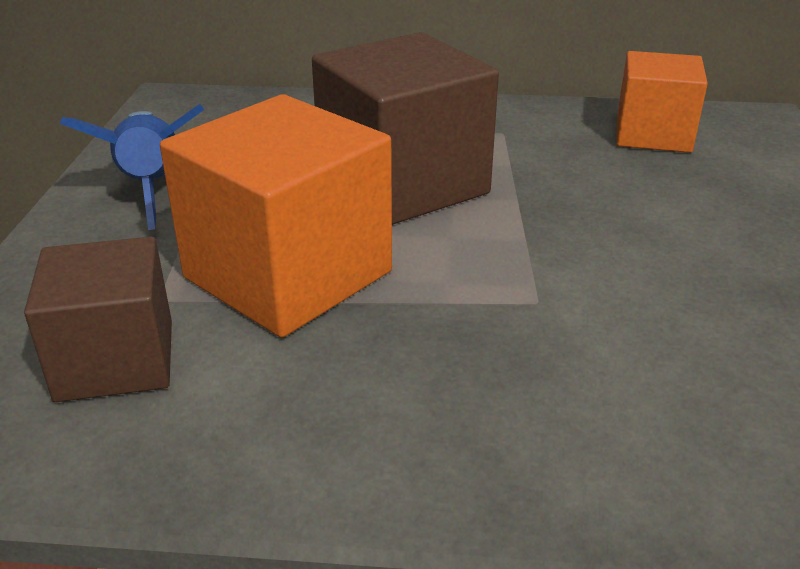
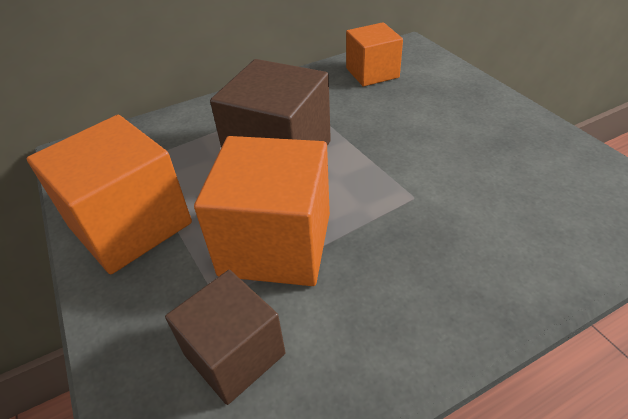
camera: 30 degrees left, 10 degrees up
blue rocket [60,104,204,230] -> orange cube [27,115,192,274]

